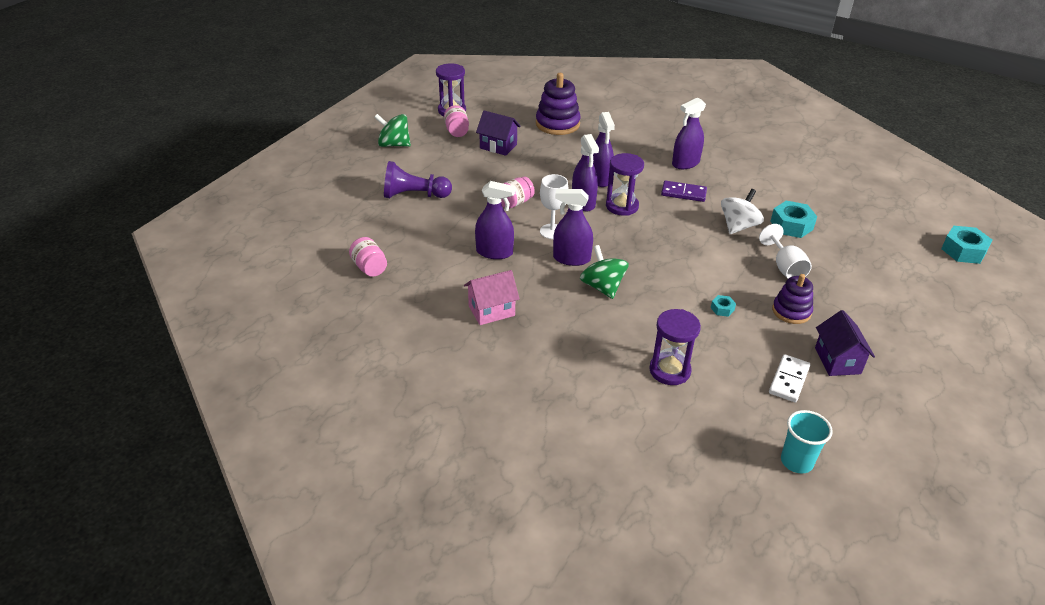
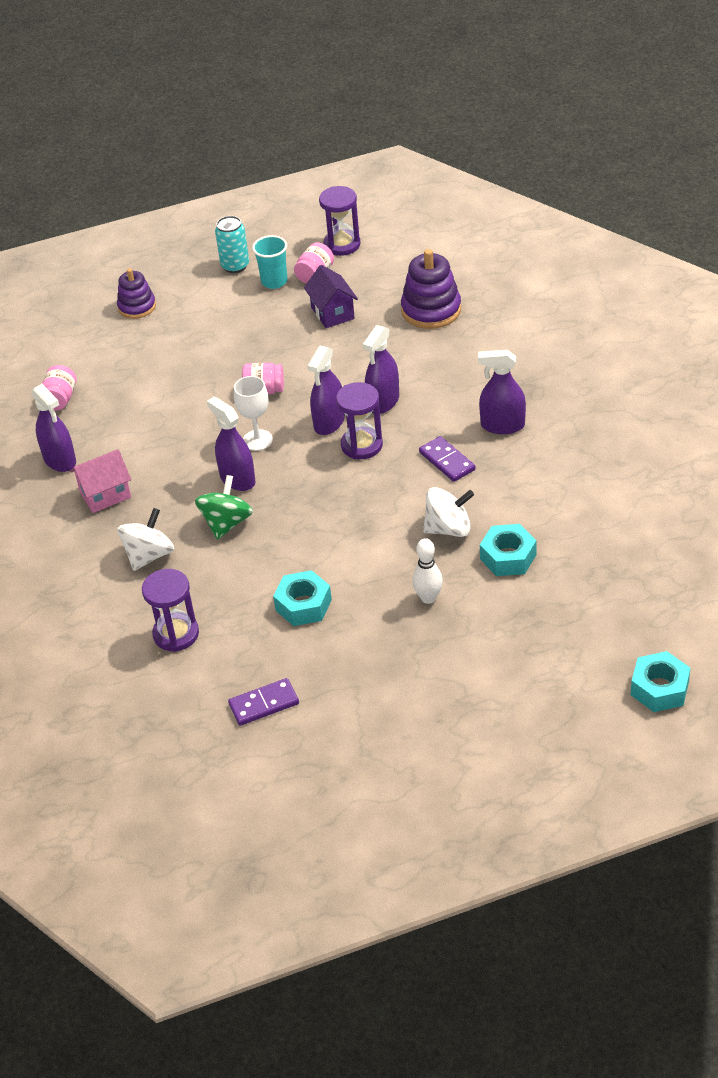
camera: 45 degrees right, 5 degrees up
green spinning top [374,114,411,147] -> turquoise can [215,216,249,273]
purple pawn [384,161,452,198] -> none
pink house [464,270,520,325] -> pink house turned 45 degrees counterclockwise [70,449,131,513]
purple spray bottle [475,181,515,259] -> purple spray bottle moved to [31,384,76,472]
turquoise nut [711,295,736,317] -> turquoise nut [273,570,332,626], size x2.01
white goblet [759,224,812,278] -> white bowling pin [412,538,443,604]
white domino [769,354,810,402] -> purple domino [228,678,299,726]
purple stacking toy [772,274,813,324] -> purple stacking toy moved to [117,268,156,319]
turquoise cup [781,410,833,474] -> turquoise cup moved to [252,235,288,289]
purple house [815,310,875,376] -> none
none -> white spinning top [117,508,174,571]

